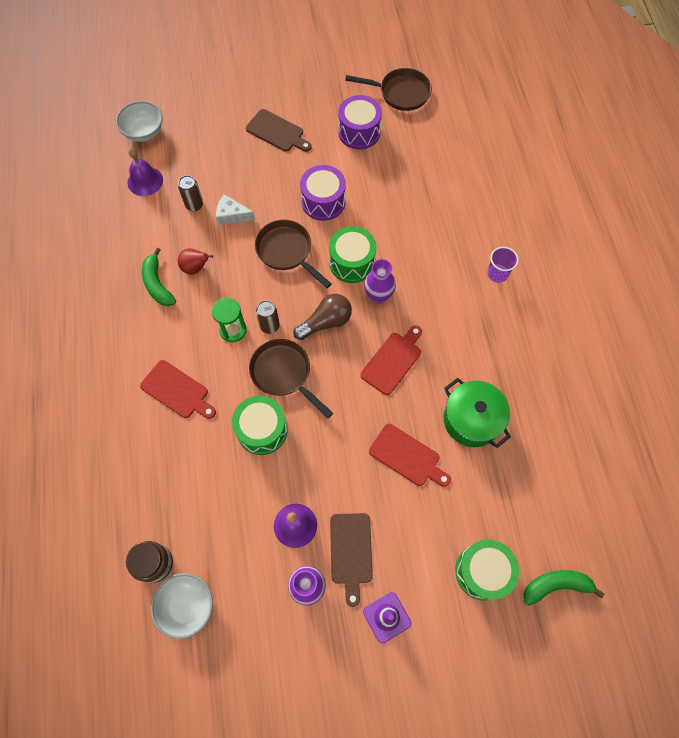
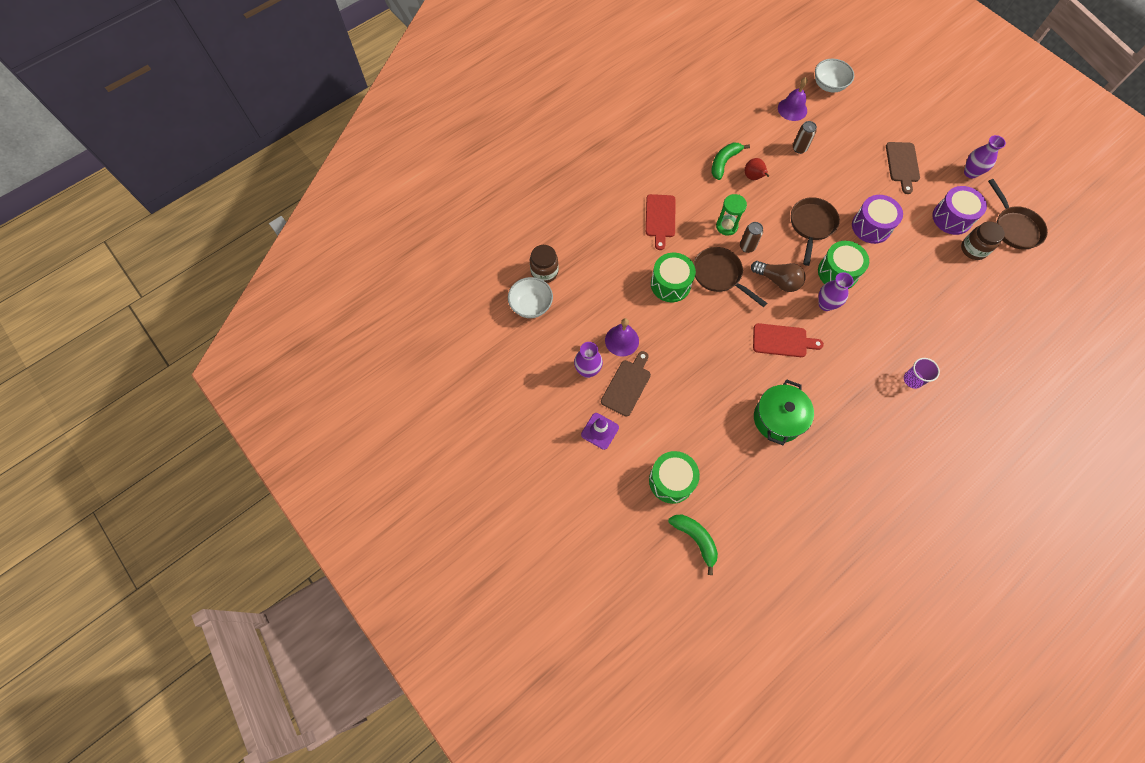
camera: 60 degrees right, 0 degrees up
white cheese [216,194,255,225] -> none
brown pan [249,339,333,419] -> brown pan turned 60 degrees counterclockwise [693,247,767,307]
brown cutting board [330,513,373,607] -> brown cutting board turned 150 degrees clockwise [601,351,651,417]
red cutting board [369,424,451,487] -> none
none -> brown jar [961,221,1005,260]
none -> purple vase [964,135,1006,178]

